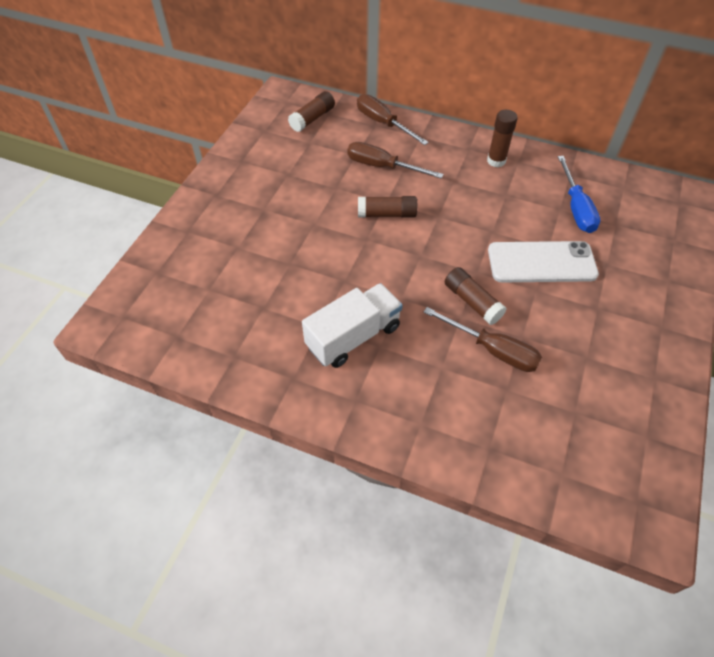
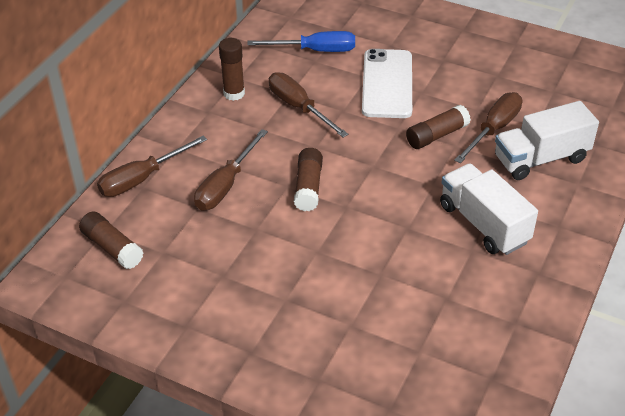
camera: 85 degrees left, 10 degrees down
none -> brown screwdriver [269,72,348,137]
none -> white truck [495,101,599,180]

